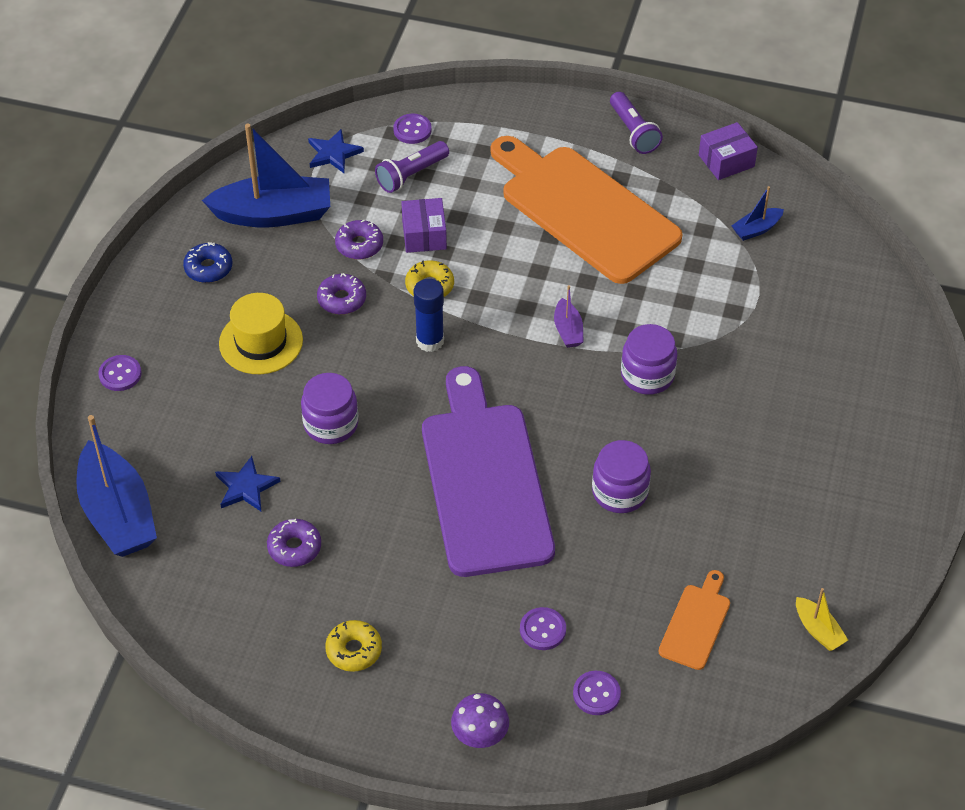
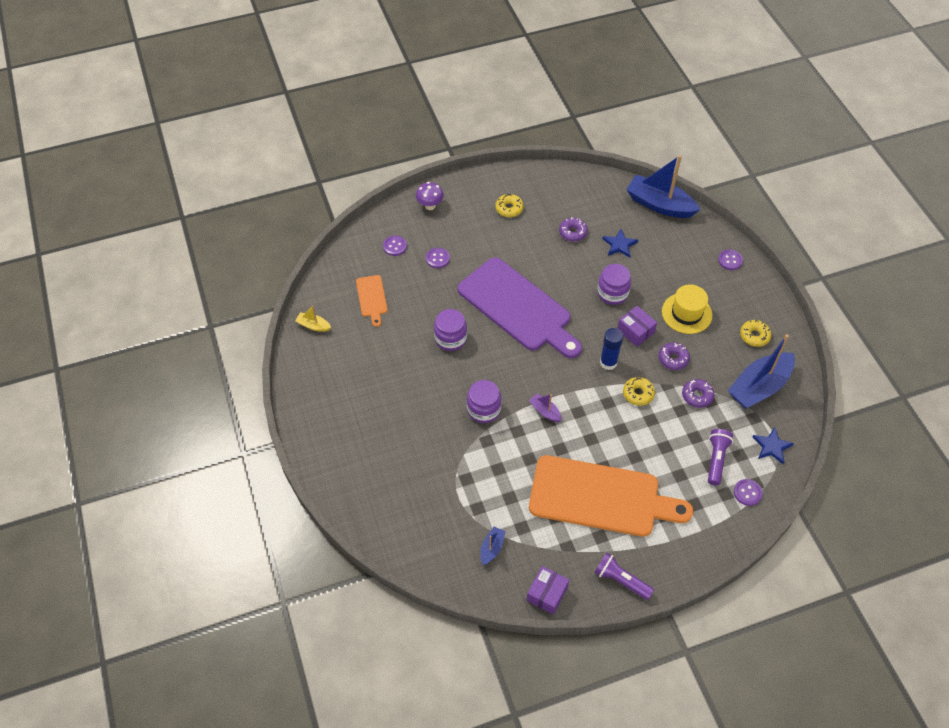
camera: 145 degrees right, 5 degrees up
blue donut [183,242,232,283] -> yellow donut [740,320,772,347]
purple box [401,198,447,253] -> purple box moved to [617,306,657,347]

